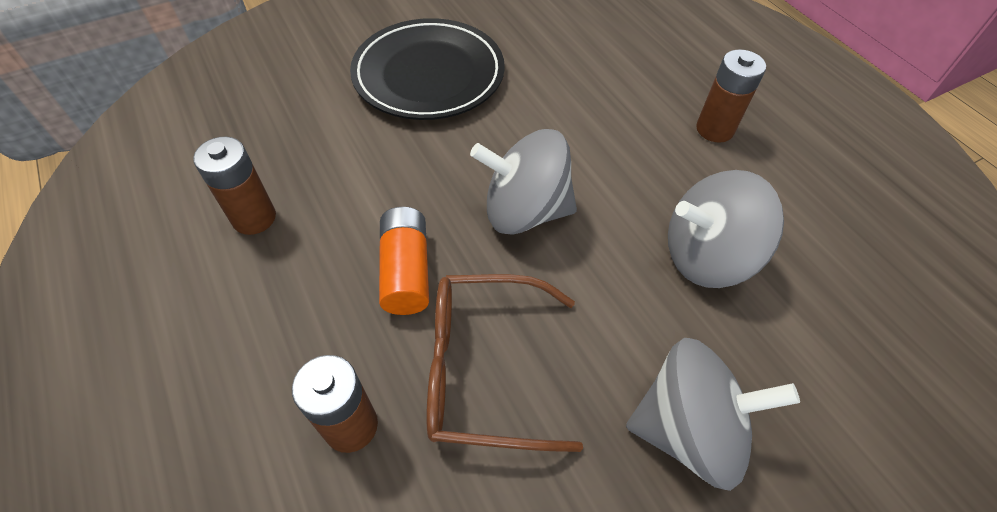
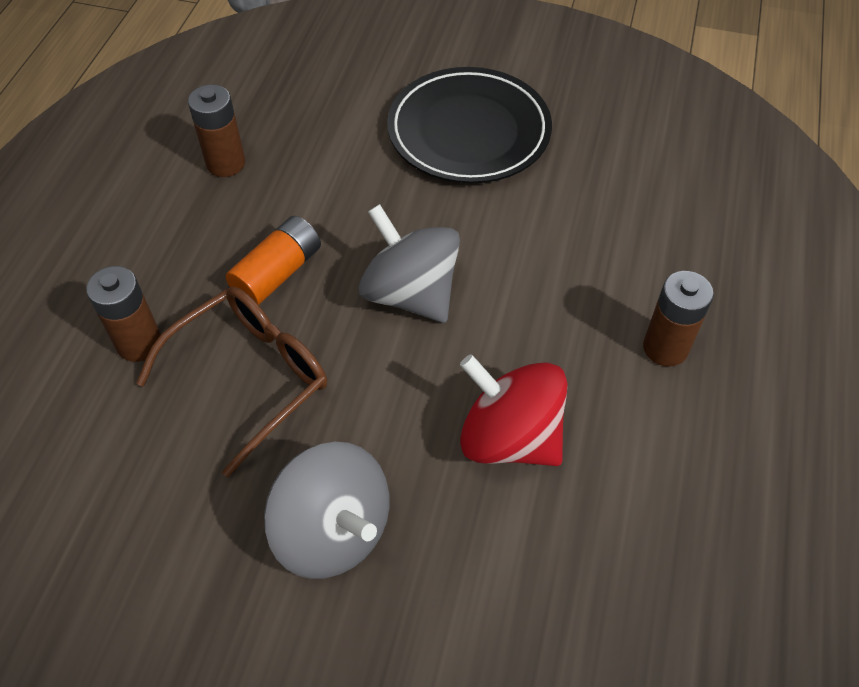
camera: 45 degrees right, 0 degrees up
brown glasses [426,274,583,452] -> brown glasses turned 90 degrees clockwise [136,287,327,477]
grey spinning top [668,170,784,288] -> red spinning top [460,354,568,466]

